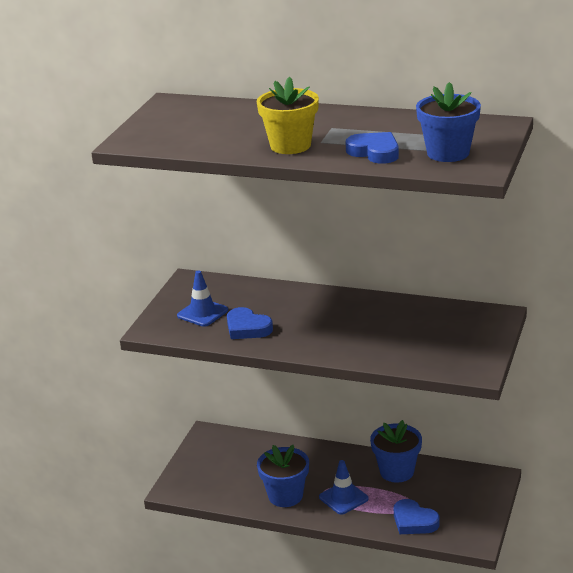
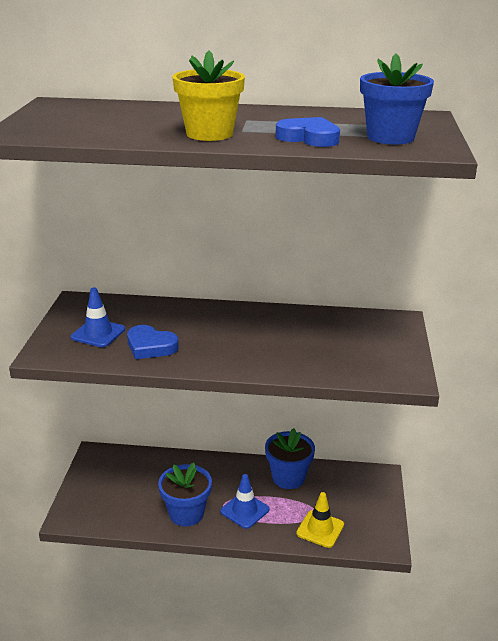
camera: 15 degrees left, 0 degrees up
blue heart [394,499,440,534] -> yellow traffic cone [296,492,344,548]

